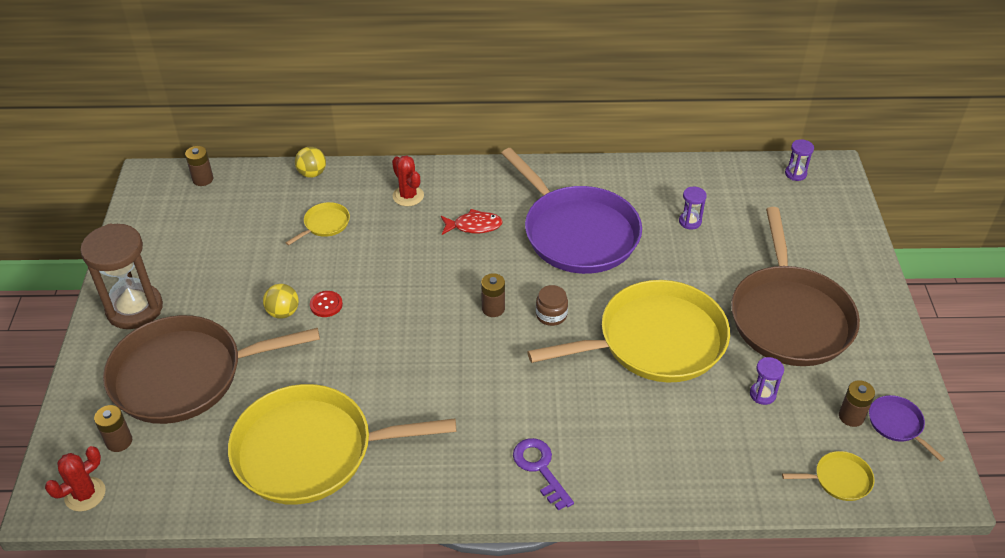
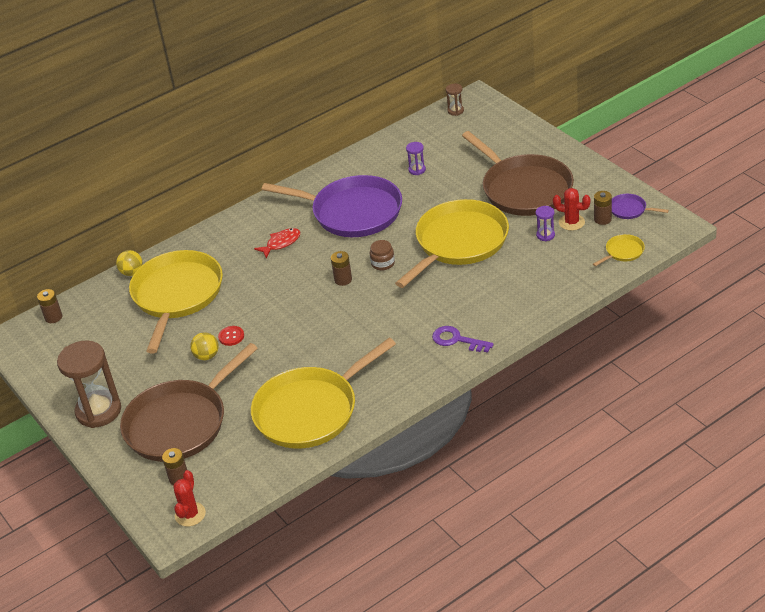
camera: 30 degrees left, 5 degrees down
yellow pan [286,202,350,245] -> yellow pan [129,250,223,353], size x2.50
red cactus [392,156,424,206] -> red cactus moved to [553,188,591,231]
purple hourglass [785,139,814,181] -> brown hourglass [446,84,464,116]

